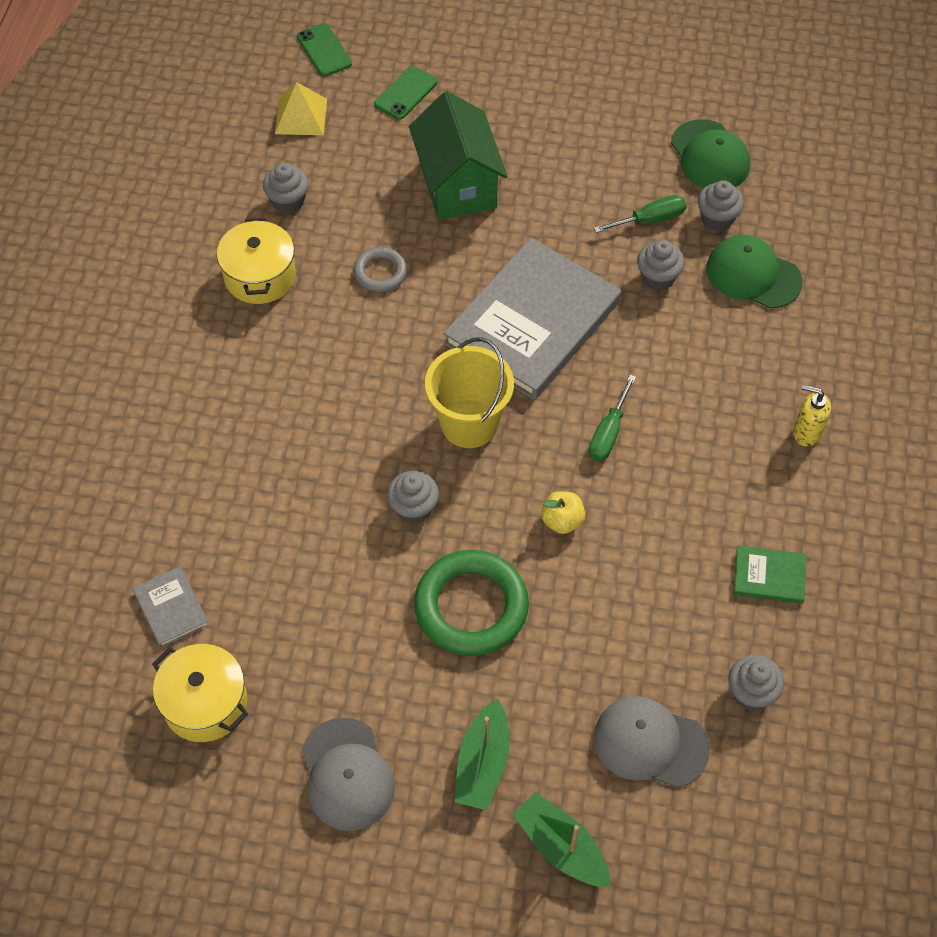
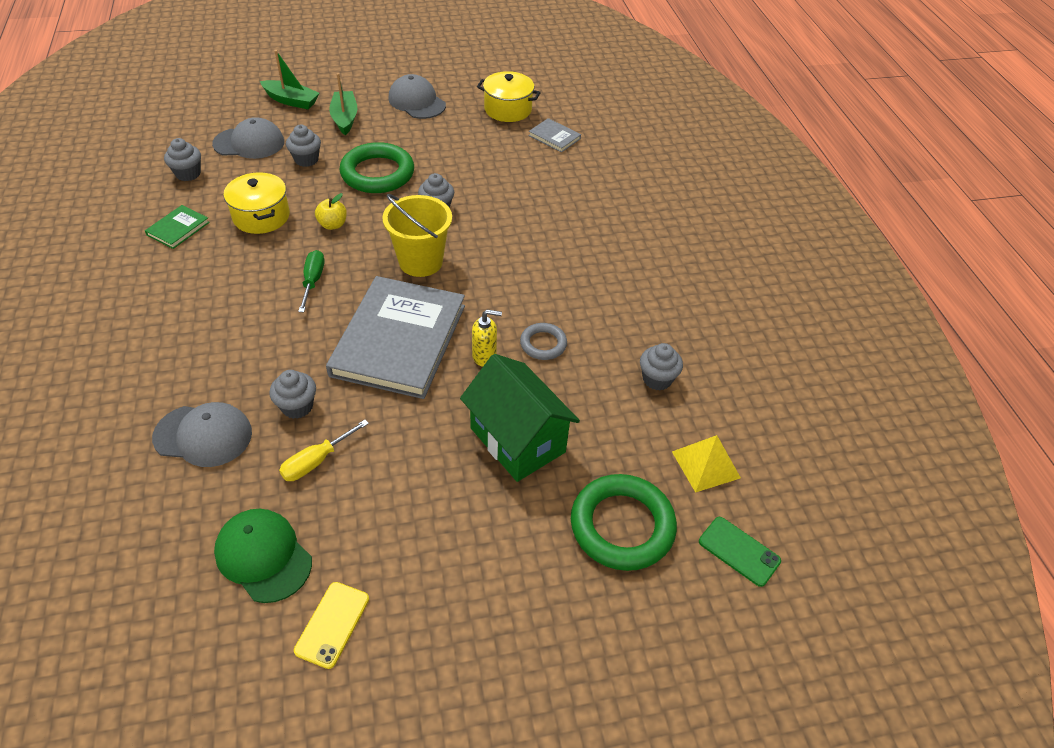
camera: 155 degrees right, 10 degrees down
yellow pot [217,218,296,304] -> yellow pot moved to [224,172,290,234]
green phone [374,66,438,120] -> green ring [571,474,677,571]
green screwdriver [594,195,687,233] -> yellow screwdriver [279,420,369,481]
grey cupcake [698,180,744,231] -> grey cupcake moved to [286,125,321,167]
green cap [706,235,802,309] -> grey cap [152,402,252,467]
green book [734,545,807,604] -> green book turned 45 degrees counterclockwise [145,205,210,249]
yellow soap dispenser [793,385,831,447] -> yellow soap dispenser moved to [472,310,502,367]
none -> yellow phone [294,582,369,669]

